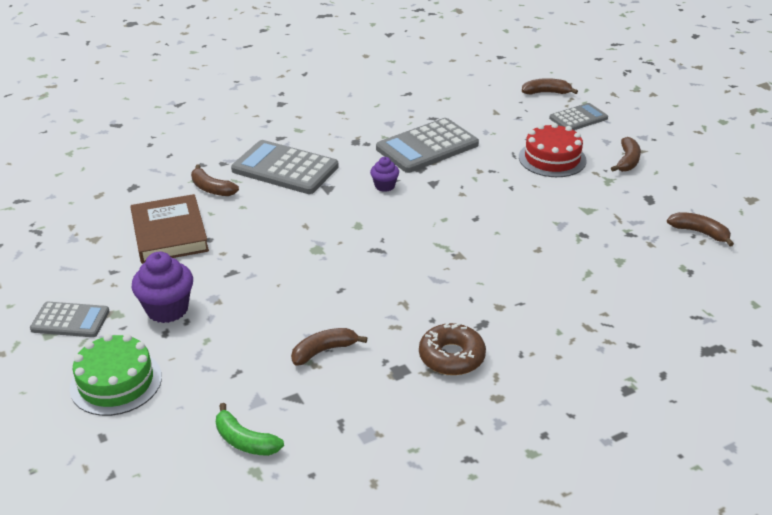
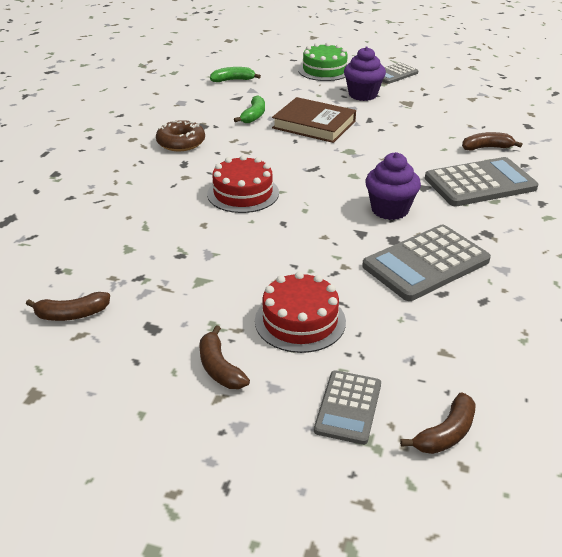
camera: 135 degrees right, 0 degrees up
brown book [130,194,209,264] -> brown book moved to [272,97,356,143]
brown banana [291,328,367,366] -> green banana [234,96,265,123]
purple cupcake [370,157,399,192] -> purple cupcake [365,152,421,220], size x1.76
grey calculator [376,118,479,173] -> grey calculator turned 135 degrees counterclockwise [362,225,491,301]
none -> red cake [207,155,279,213]

